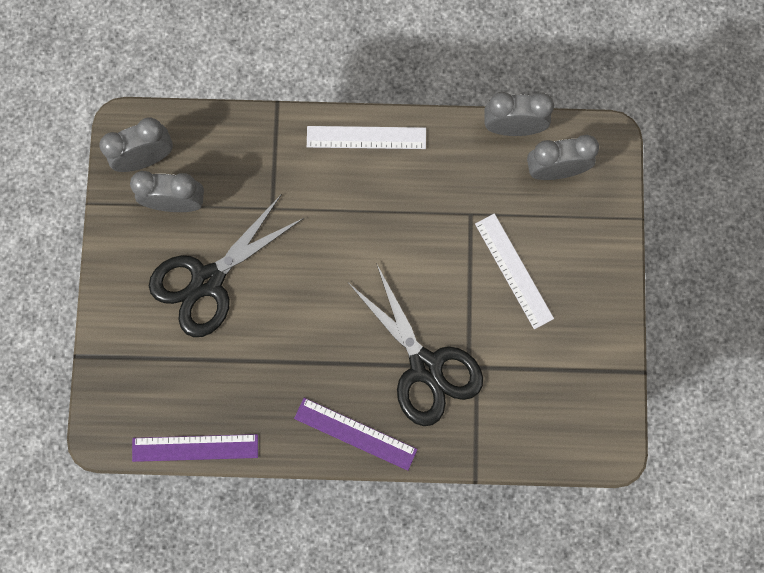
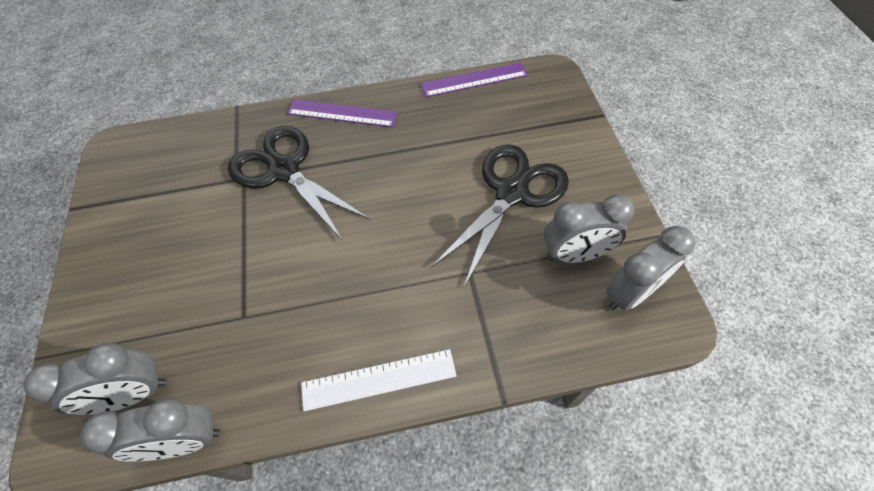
camera: 170 degrees right, 20 degrees down
white ruler [475,213,554,329] -> none

